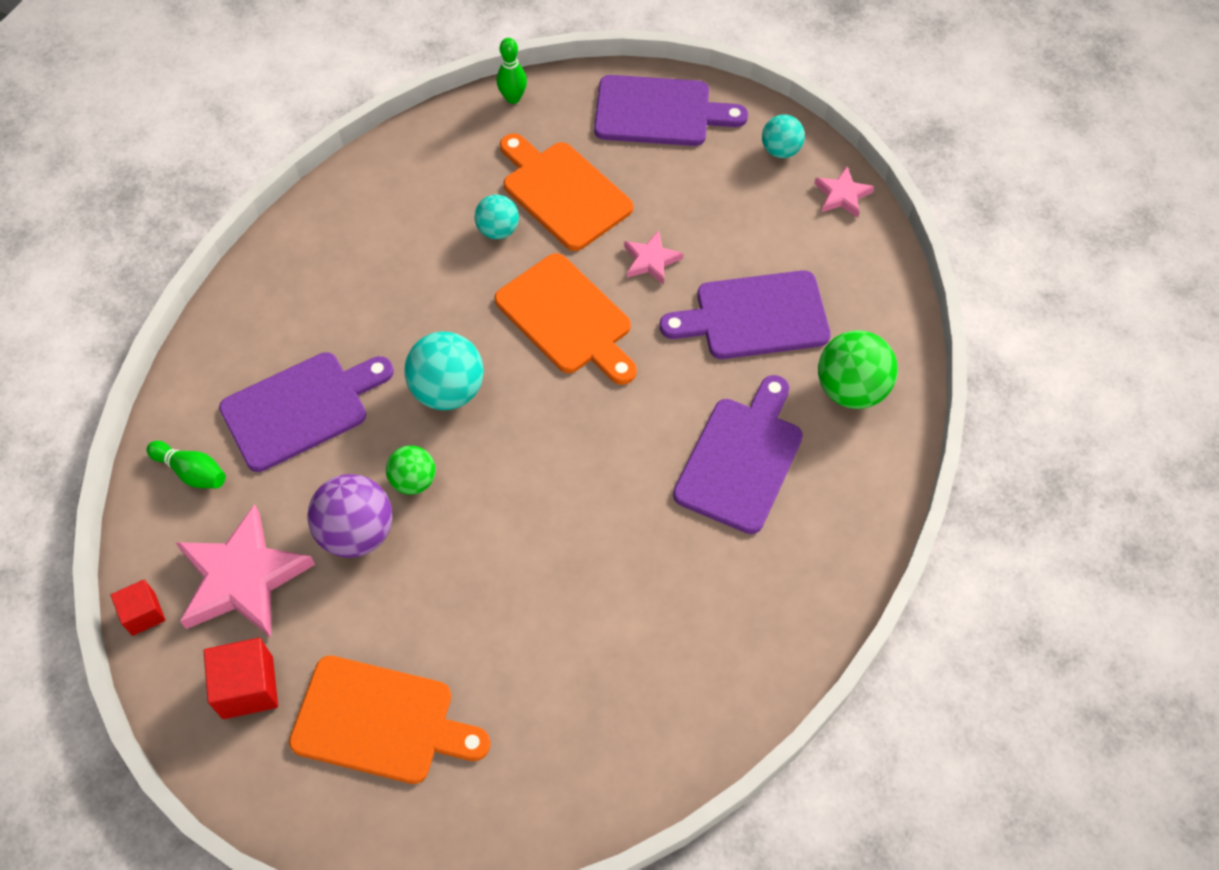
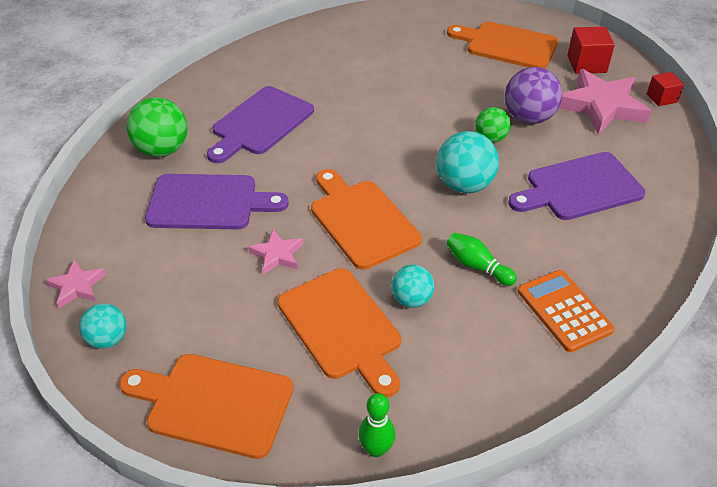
camera: 170 degrees left, 15 degrees down
green bowling pin [146,441,226,488] -> green bowling pin moved to [447,233,517,286]
purple cutting board [594,75,748,146] -> orange cutting board [119,354,293,459]
none -> orange calculator [518,270,615,352]

